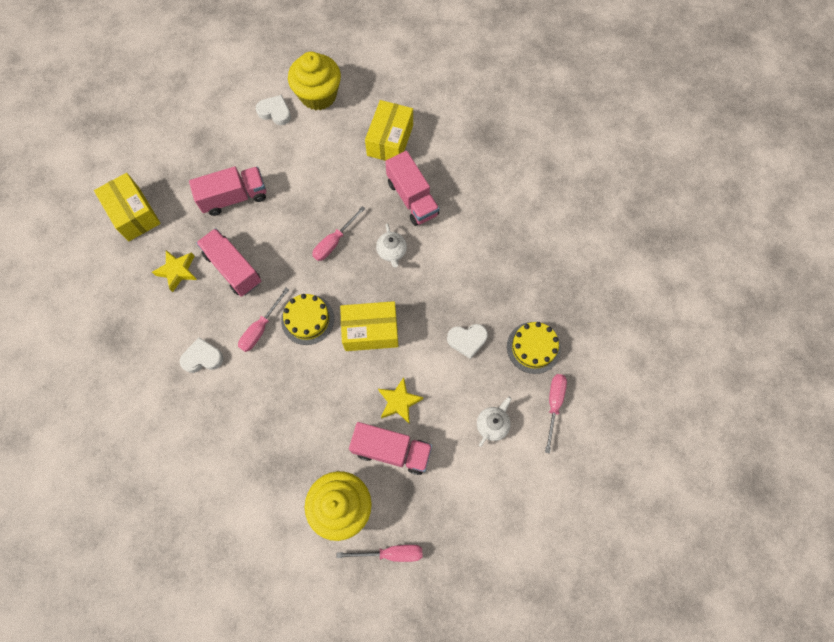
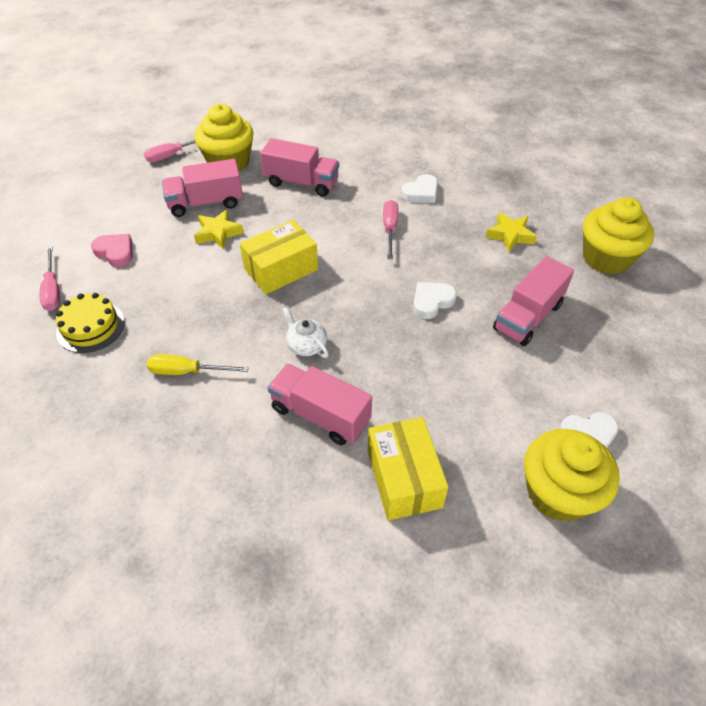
camera: 150 degrees right, 20 degrees down
yellow box [94,173,161,241] -> yellow cupcake [583,197,654,274]
pink truck [196,228,261,297] -> pink truck moved to [260,138,339,197]
yellow cake [281,294,334,345] -> none
pink screwdriver [312,206,365,261] -> none
white heart [447,324,488,359] -> white heart moved to [413,282,457,319]
white teapot [477,396,512,447] -> pink heart [91,234,133,267]
none -> yellow screwdriver [147,354,249,375]

